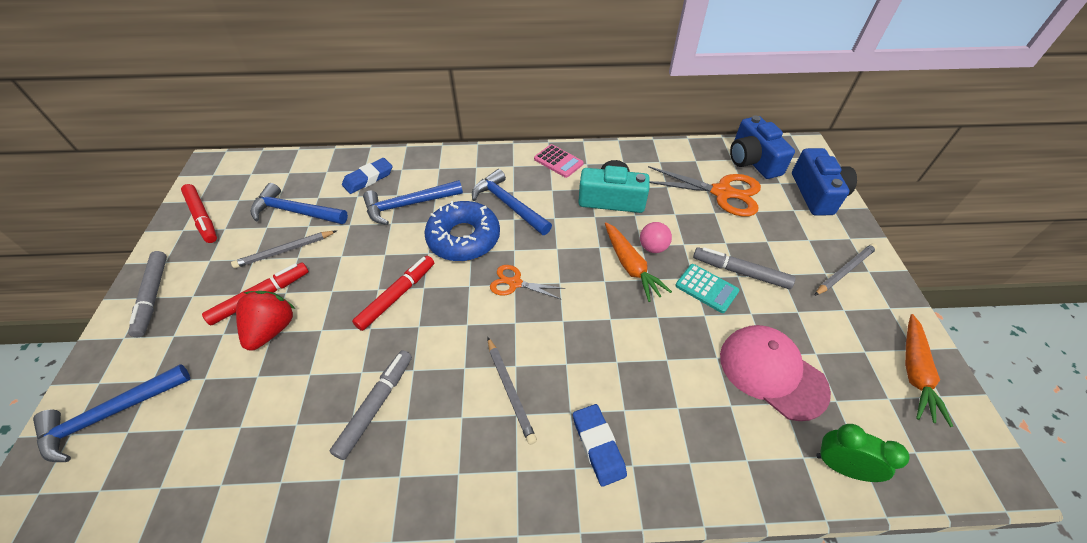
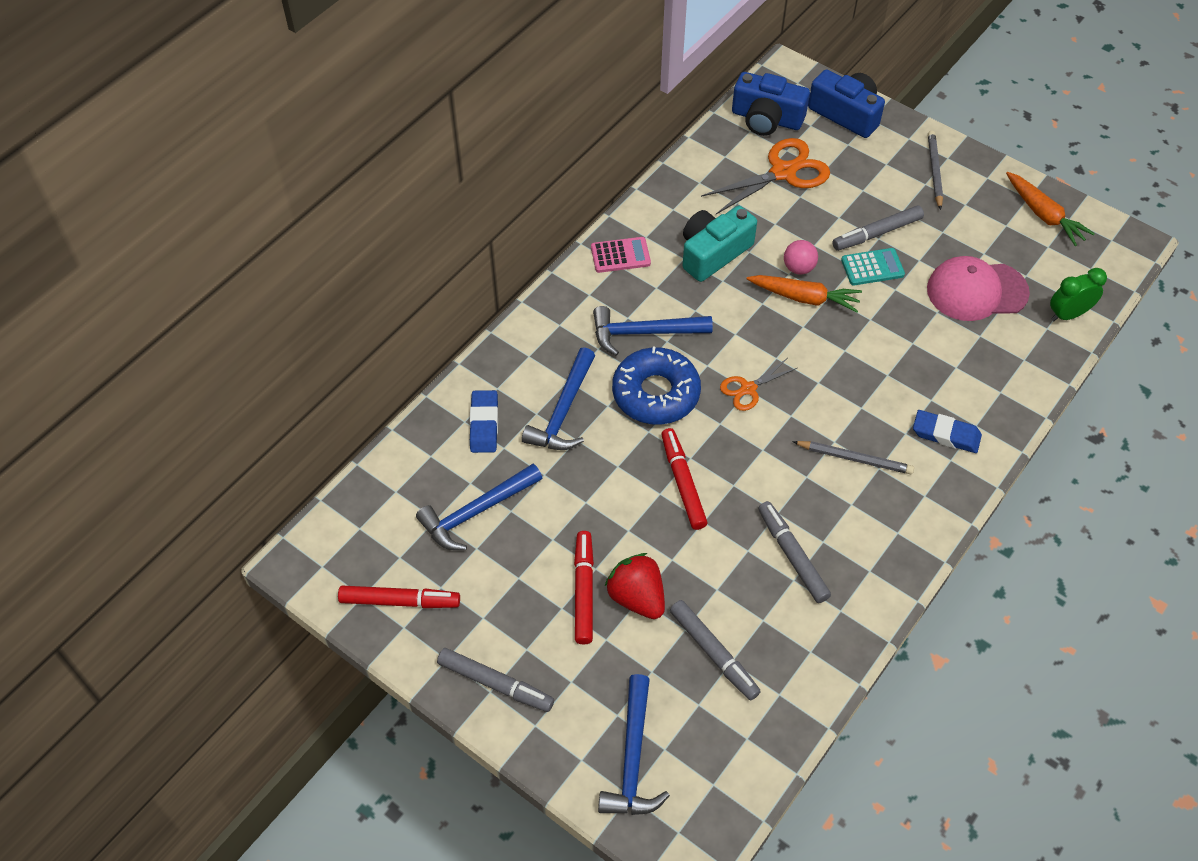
camera: 50 degrees left, 5 degrees up
grey pencil [231,231,336,268] -> none
none -> grey marker [670,600,761,700]

